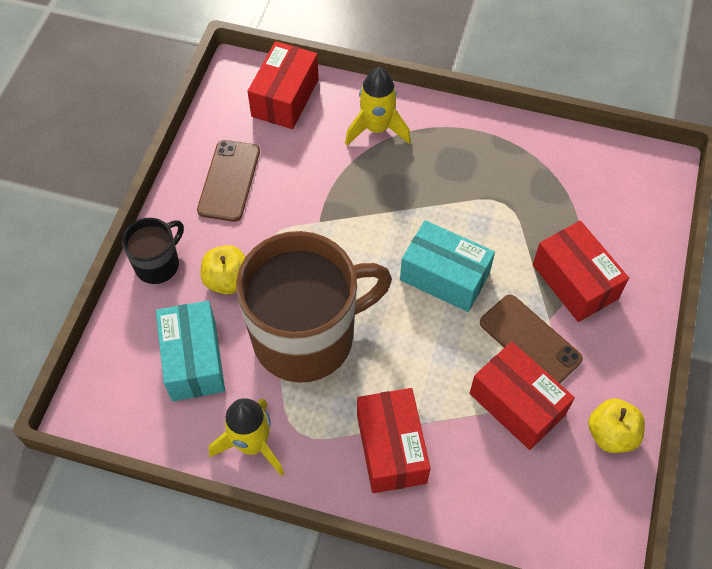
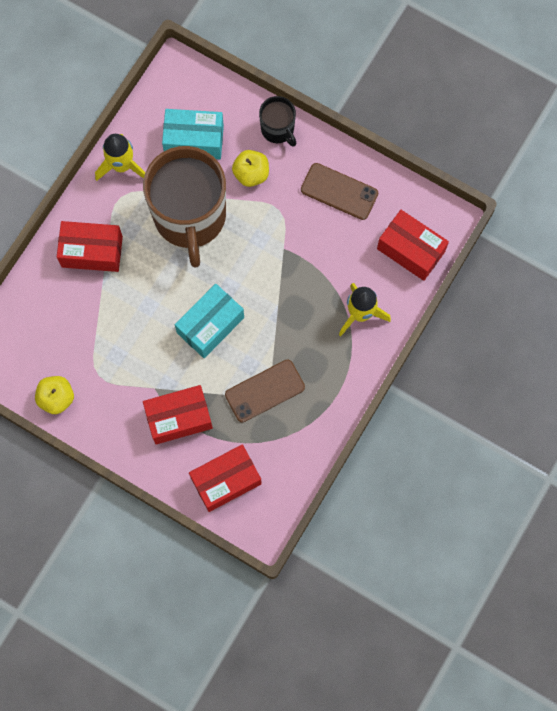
camera: 105 degrees right, 15 degrees up
red box [469,342,575,450] -> red box moved to [189,444,262,512]
brown phone [480,295,583,384] -> brown phone moved to [225,360,305,422]

